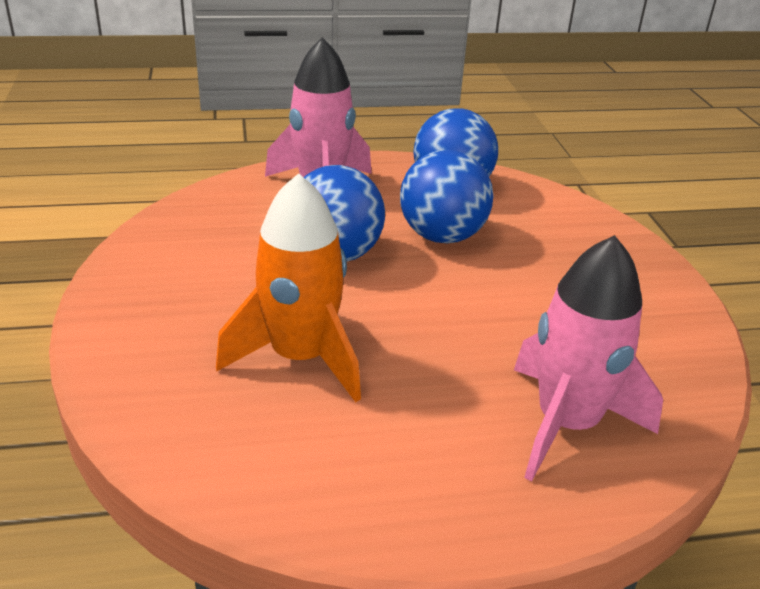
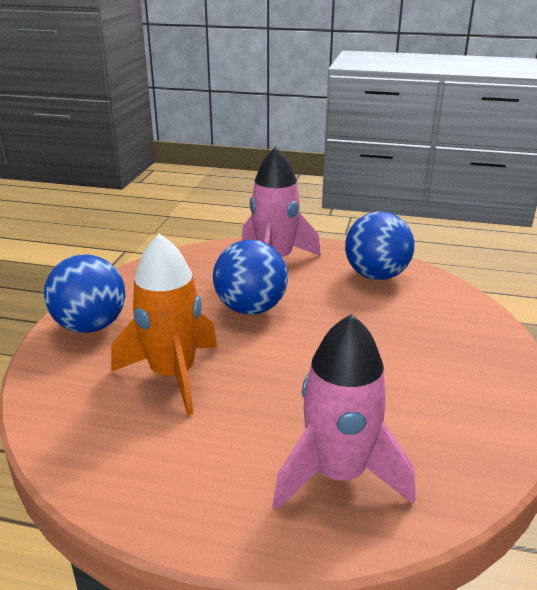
camera: 25 degrees right, 5 degrees down
blue ball [400,150,493,243] -> blue ball moved to [44,254,126,333]

